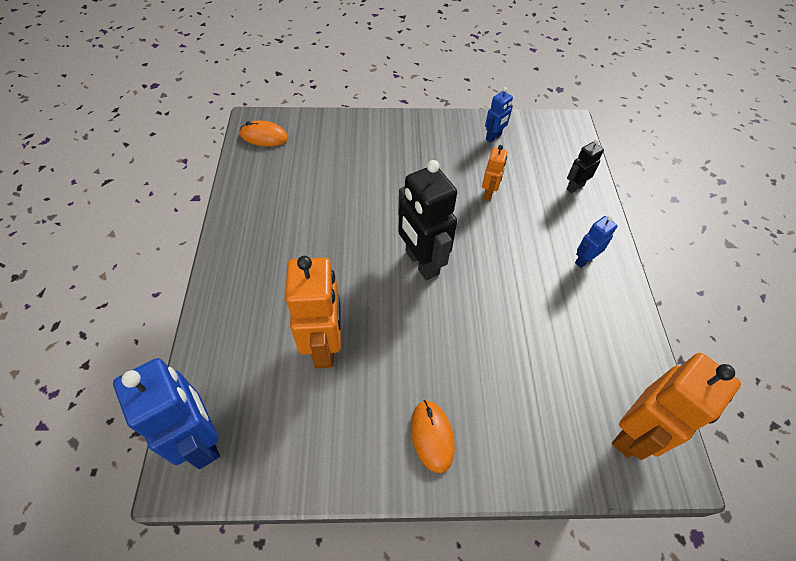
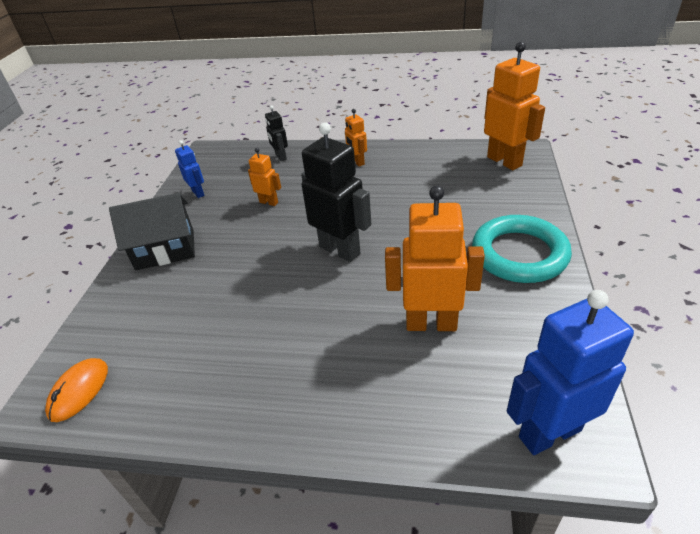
camera: 75 degrees left, 15 degrees down
black robot [398,160,457,280] -> black robot turned 120 degrees counterclockwise [301,122,371,262]
orange mouse [411,400,455,473] -> turquoise ring [472,215,572,283]
blue robot [575,215,618,268] -> orange robot [345,109,367,167]
none -> black house [109,193,195,270]

